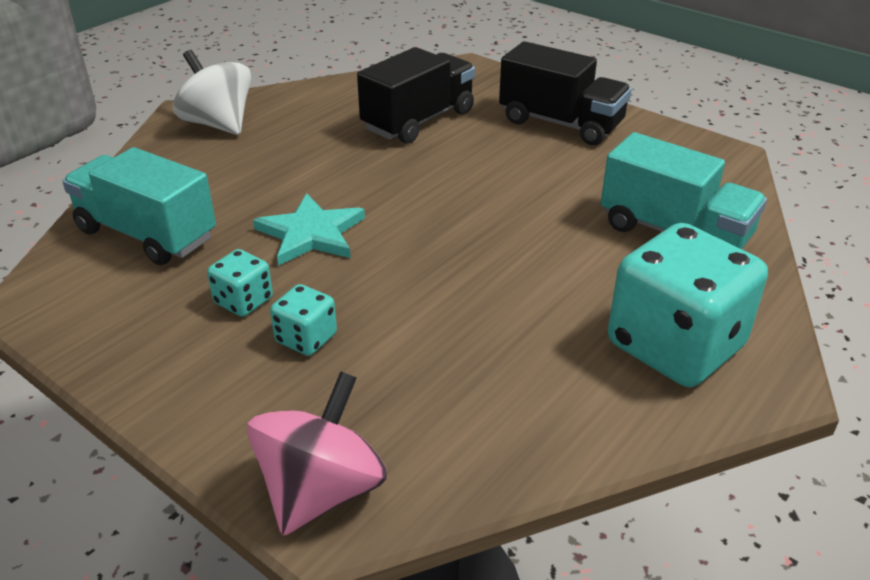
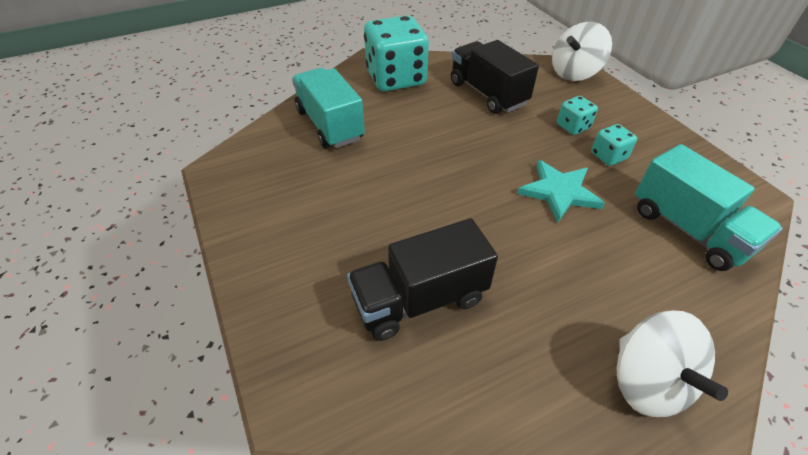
camera: 155 degrees left, 10 degrees up
pink spinning top [247,371,387,536] -> white spinning top [552,22,612,81]
black truck [499,41,632,145] -> black truck moved to [451,40,539,114]

